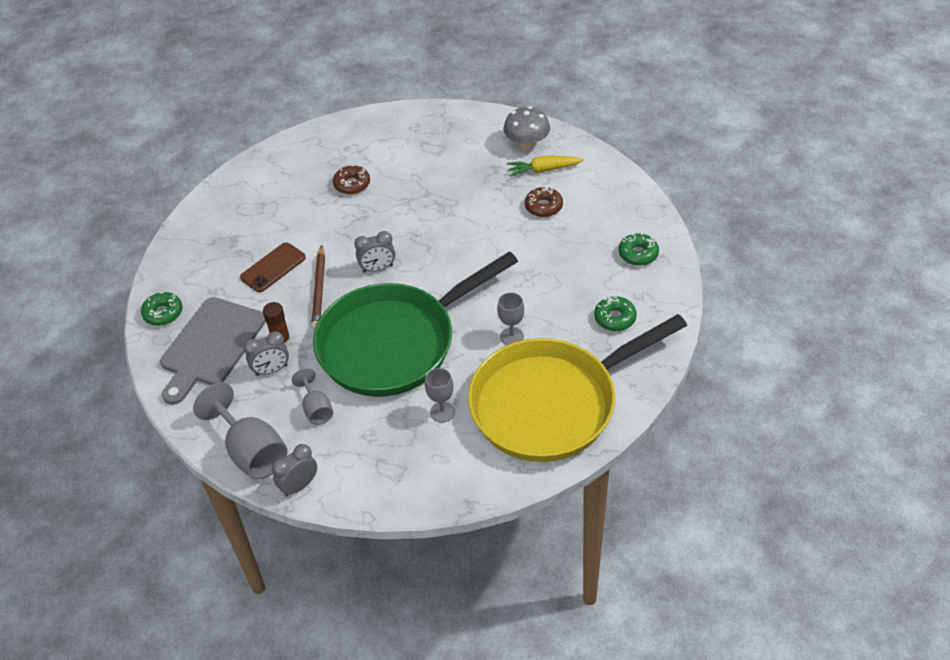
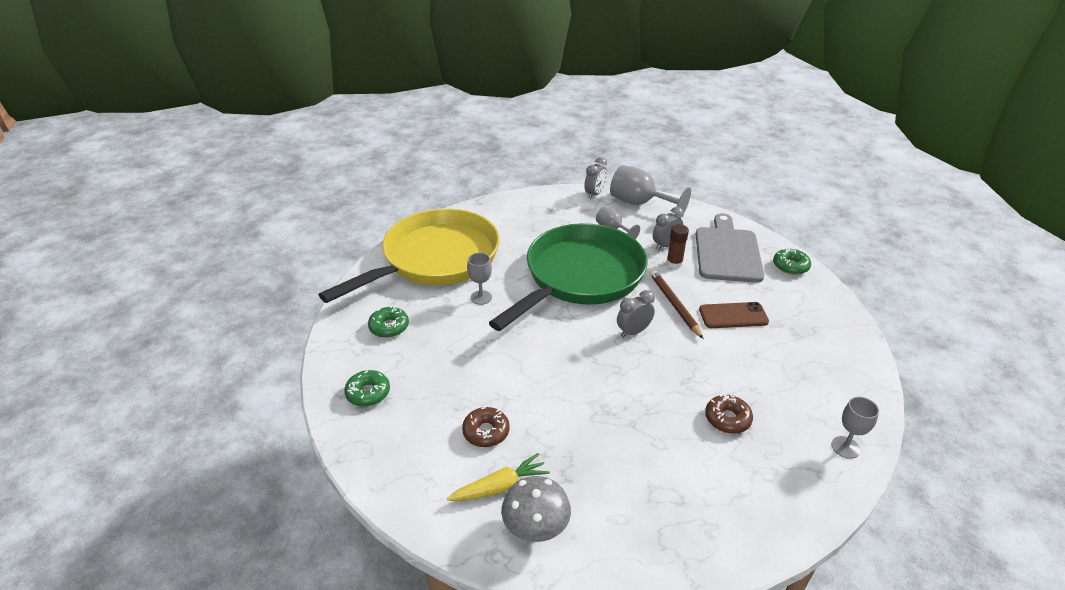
camera: 160 degrees right, 10 degrees down
brown phone [240,242,306,292] -> brown phone turned 60 degrees clockwise [699,302,769,328]
grey goblet [425,368,455,423] -> grey goblet moved to [831,397,879,459]

